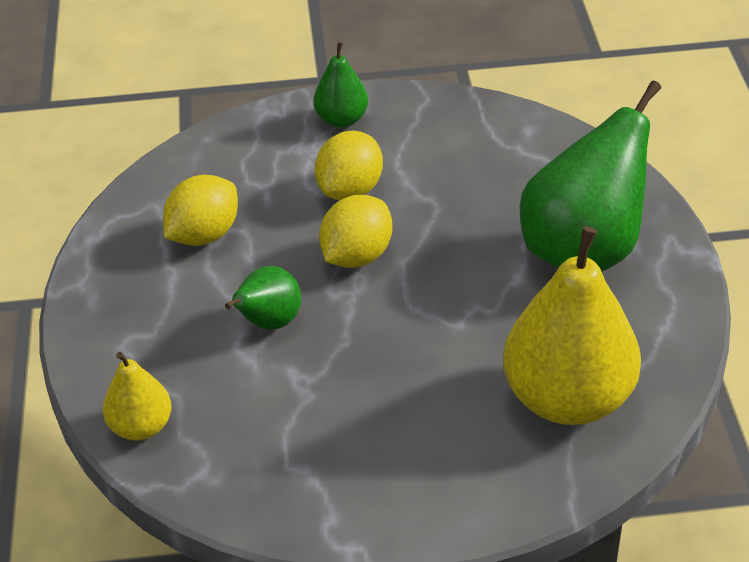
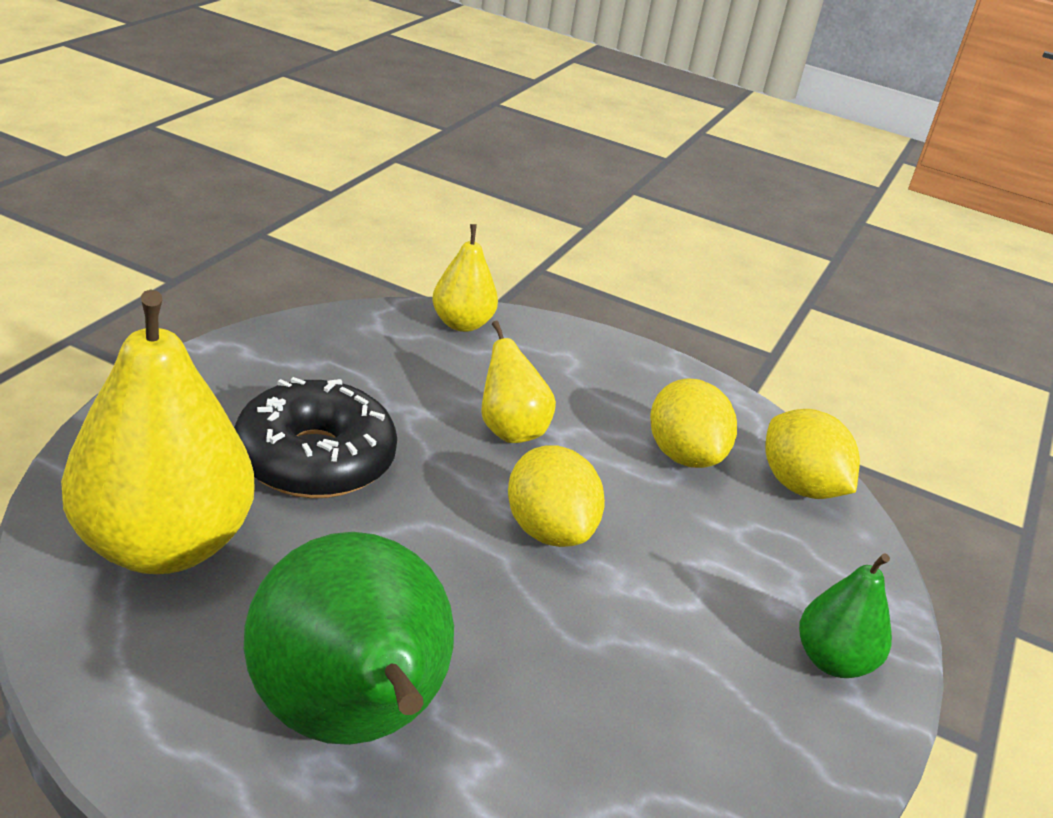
camera: 115 degrees right, 10 degrees down
green pear [225,266,301,329] -> yellow pear [481,321,556,443]
yellow lemon [315,131,383,200] -> yellow lemon moved to [765,409,860,499]
none -> black donut [234,377,397,498]

